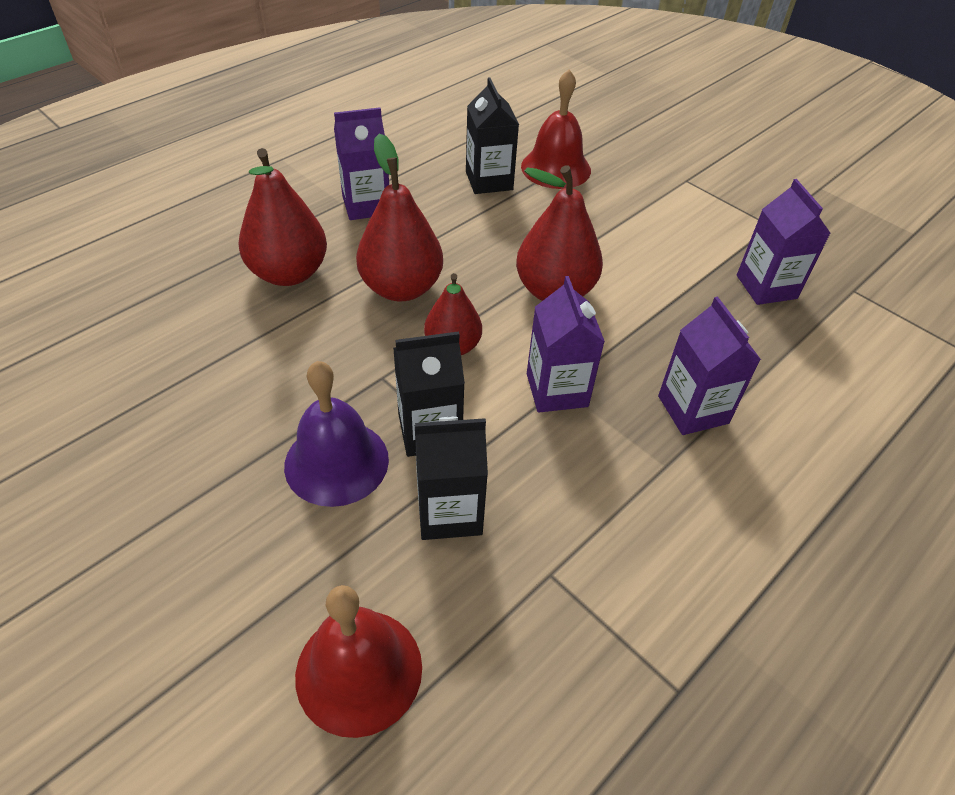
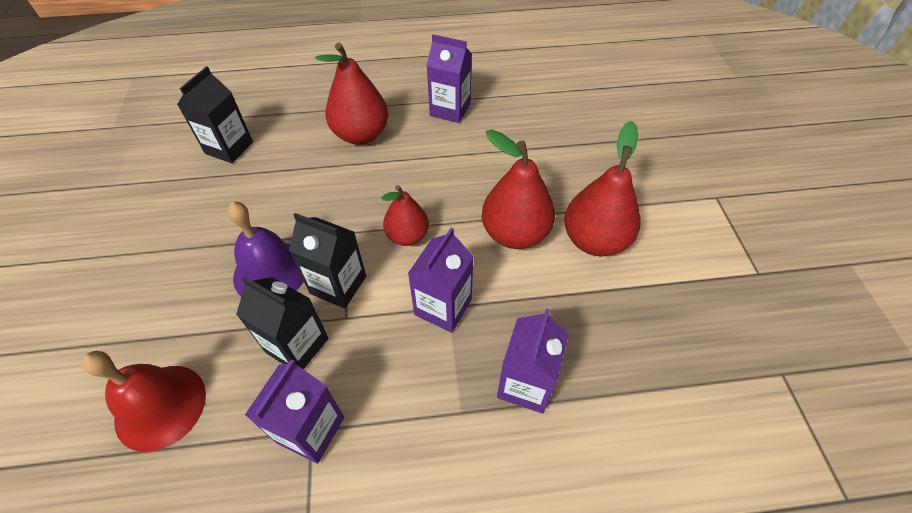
camera: 40 degrees right, 5 degrees up
red pear [356,133,443,301] -> red pear moved to [564,121,641,256]
black carton [466,77,519,194] -> black carton moved to [177,66,253,163]
red bell [521,69,591,189] -> none
purple carton [737,179,831,305] -> purple carton moved to [245,359,344,464]

